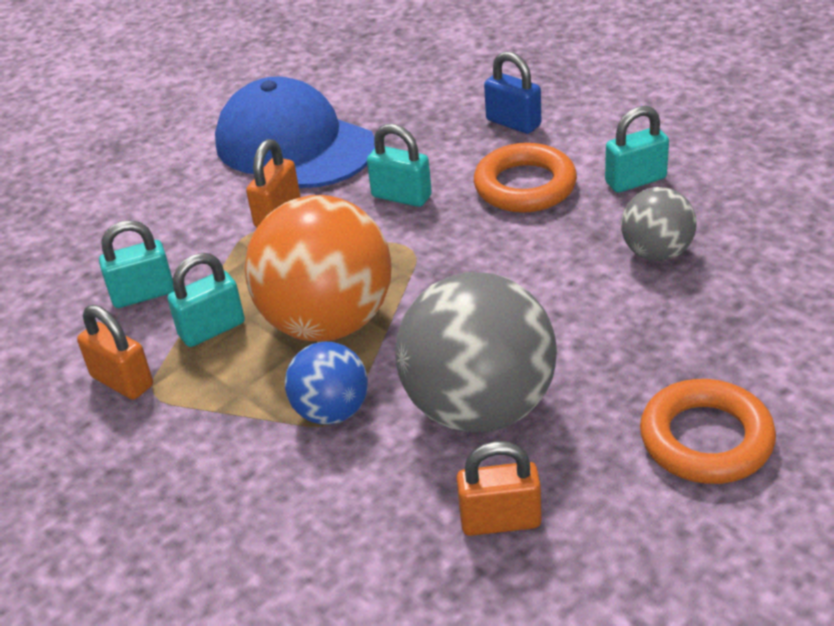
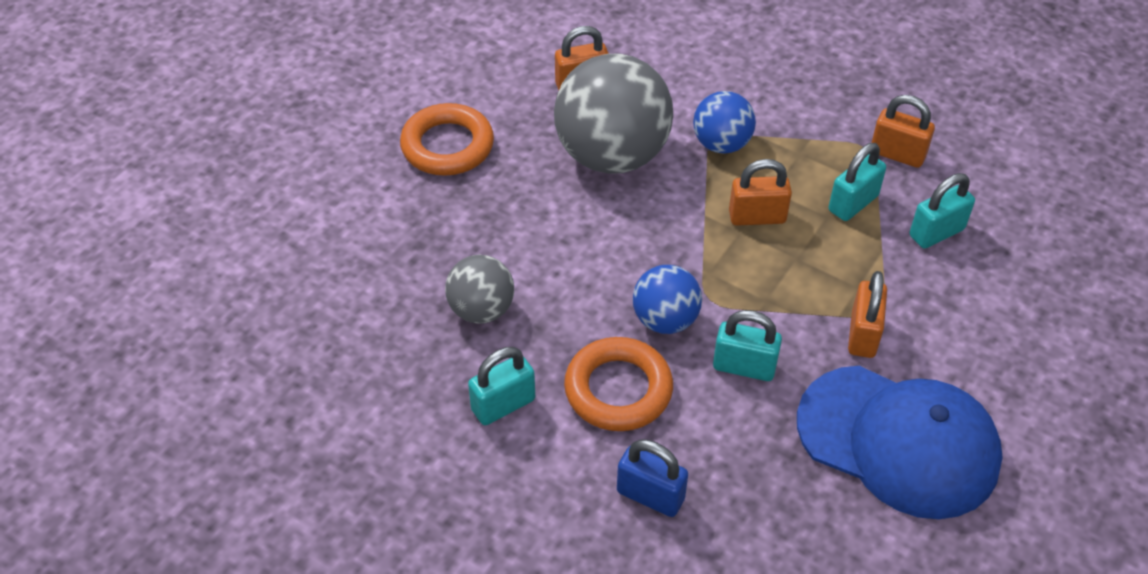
camera: 165 degrees right, 10 degrees up
orange ball [245,195,392,341] -> orange padlock [729,159,792,226]
none -> blue ball [633,265,702,334]

